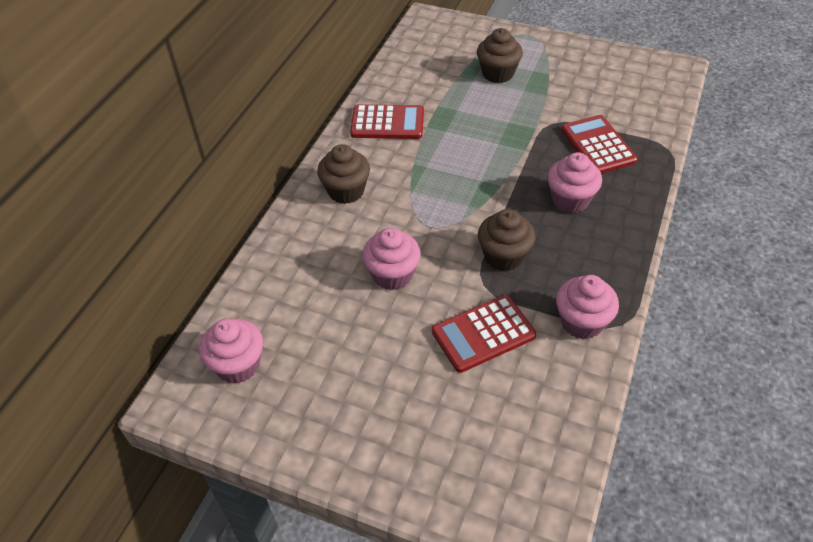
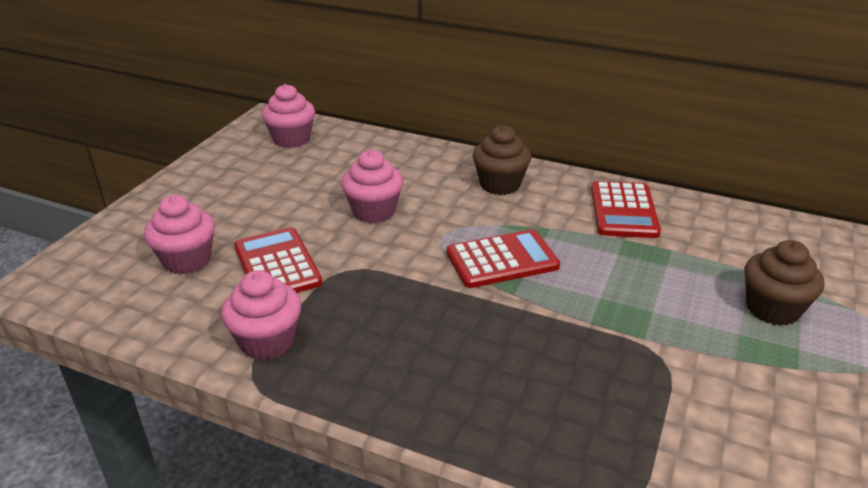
camera: 90 degrees right, 15 degrees down
brown cupcake [478,209,536,271] -> none
pink cupcake [547,152,602,213] -> pink cupcake moved to [144,195,215,275]
red calculator [561,115,638,174] -> red calculator moved to [447,229,560,288]

